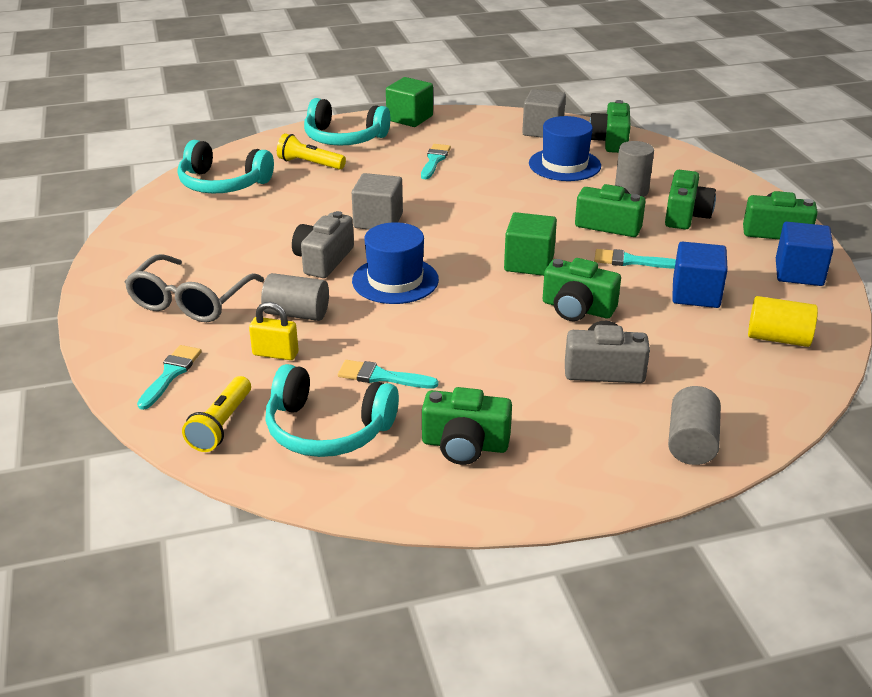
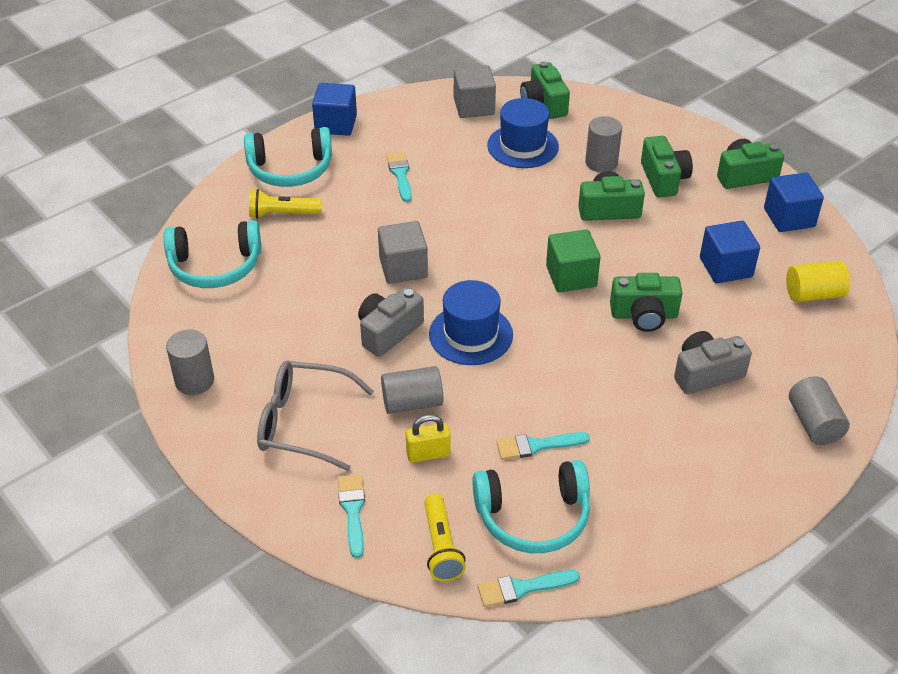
camera: 25 degrees left, 10 degrees up
grey glasses [125,254,264,322] -> grey glasses turned 105 degrees clockwise [257,361,374,471]
grey camera [292,211,354,278] -> grey camera turned 45 degrees clockwise [358,287,424,357]
green cube [386,77,433,127] -> blue cube [312,83,357,136]
green camera [422,387,512,465] -> none
turquoise brush [594,249,676,269] -> turquoise brush moved to [478,570,580,607]
none -> grey cylinder [166,329,214,395]

